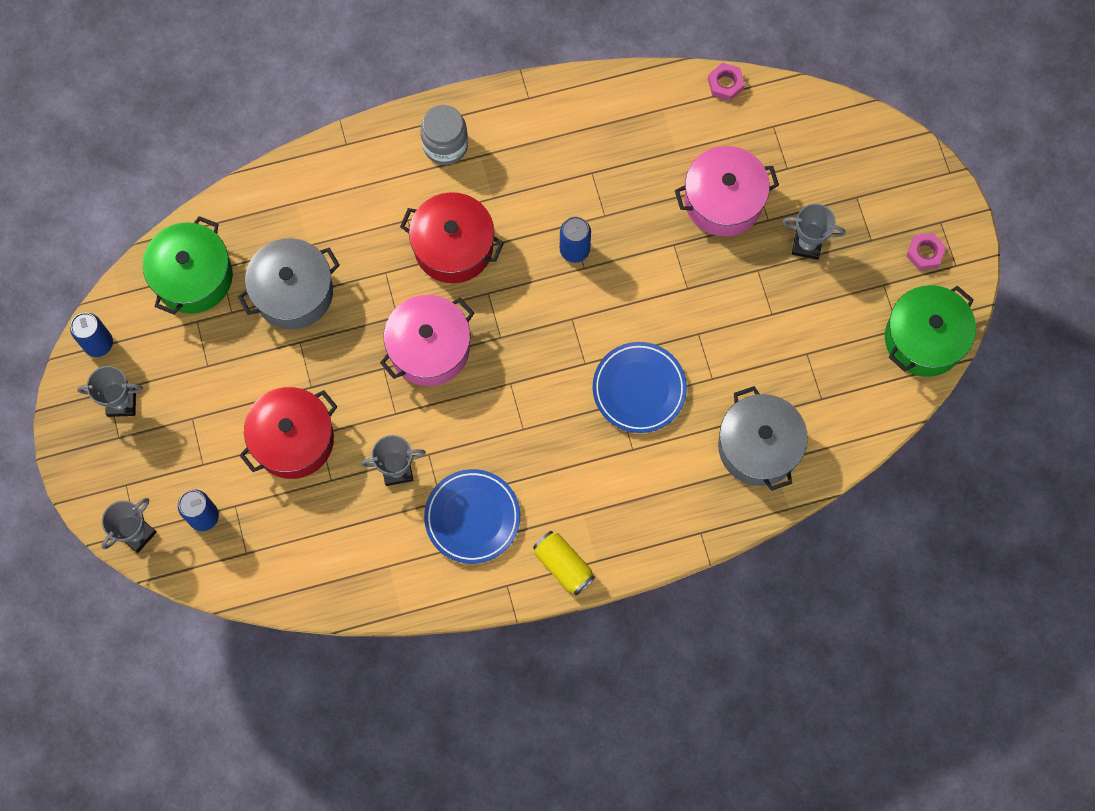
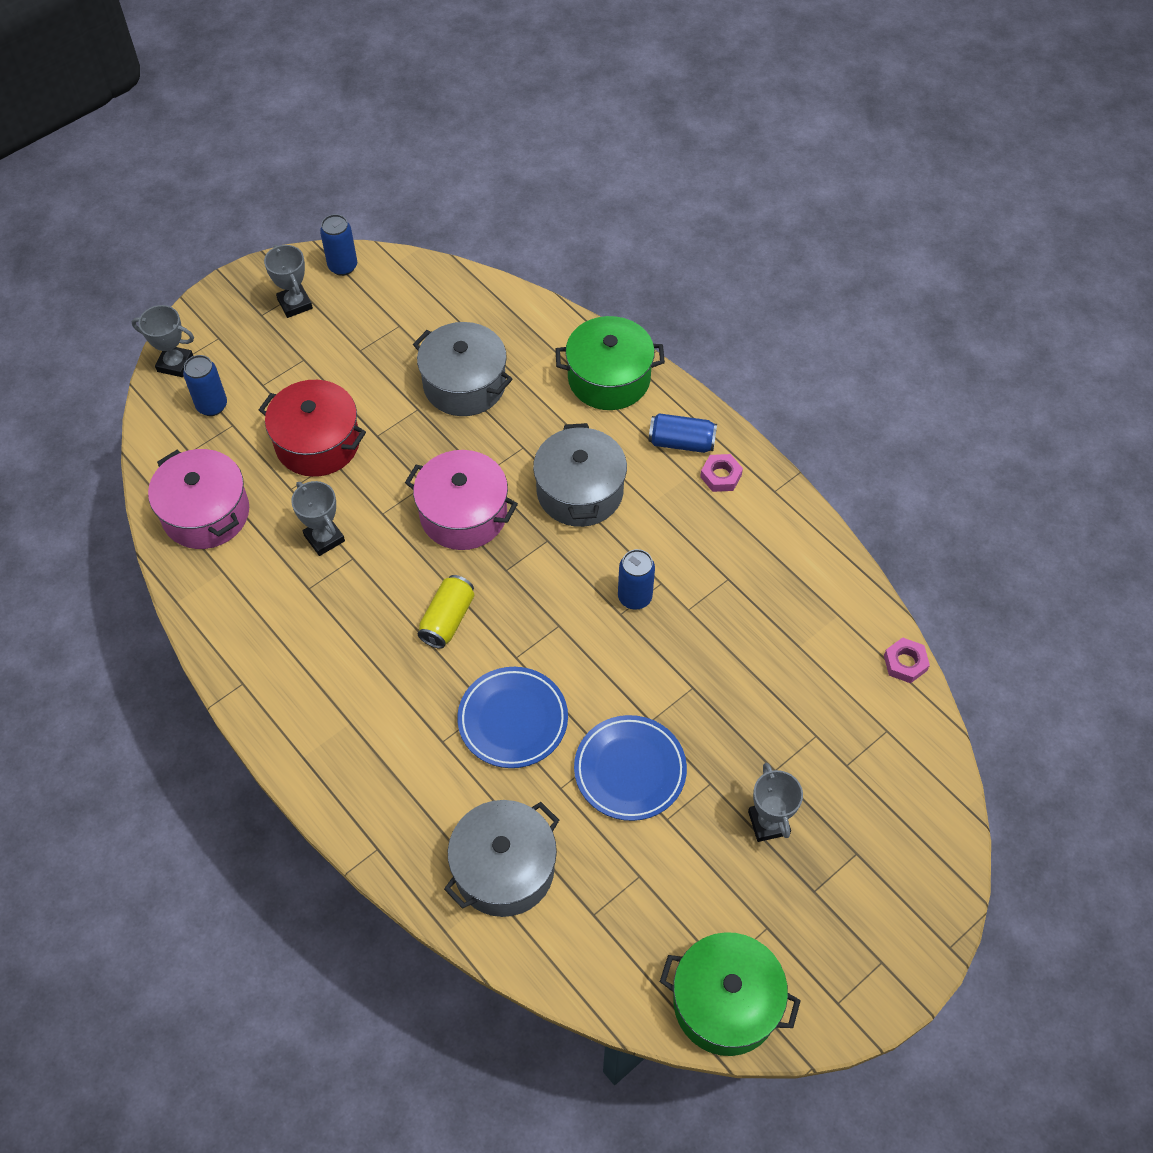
camera: 65 degrees right, 15 degrees down
green pot [143,216,233,315] -> green pot moved to [556,316,665,410]
red pot [400,192,504,283] -> grey pot [533,423,627,527]
grey jar [420,105,468,165] -> blue can [648,413,717,453]
blue plate [424,469,520,564] -> blue plate moved to [574,715,687,821]
yellow can [533,531,595,596] -> yellow can moved to [418,575,475,649]
pink pot [675,146,779,236] -> pink pot moved to [148,449,249,549]
pink nut [906,233,946,270] -> pink nut moved to [700,454,743,492]

